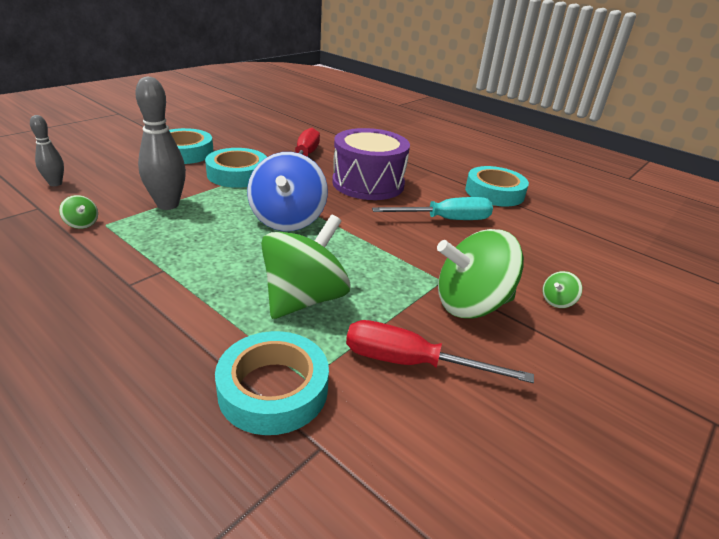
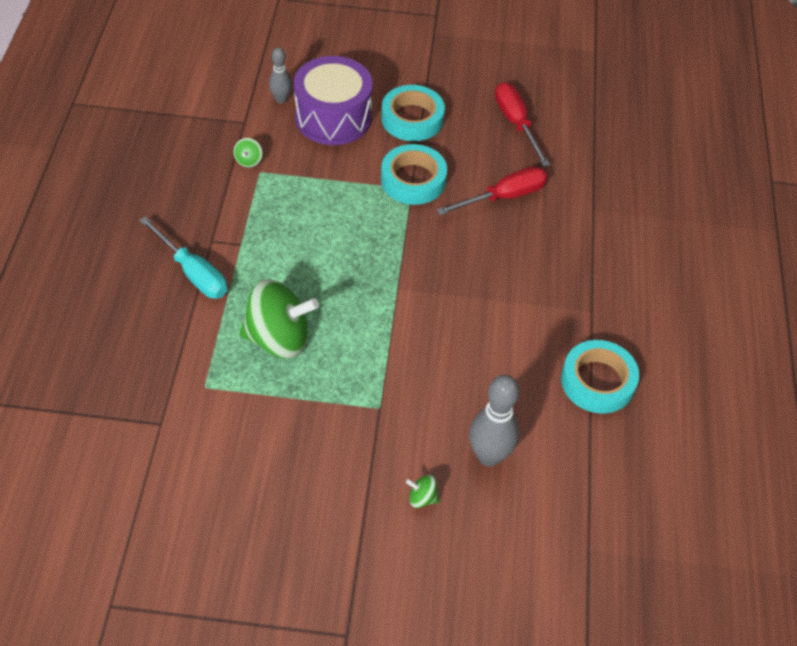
camera: 55 degrees right, 20 degrees up
grey bowling pin [135,76,186,210] -> grey bowling pin moved to [469,375,519,466]
turquoise tape [215,331,329,435] -> none
blue spinning top [247,152,328,231] -> none
purple drum [332,128,410,200] -> purple drum moved to [294,56,373,145]
red screwdriver [346,320,534,383] -> red screwdriver moved to [495,82,550,167]
turquoise screwdriver [372,197,493,220] -> turquoise screwdriver moved to [139,216,228,298]
green spinning top [437,229,524,318] -> none

